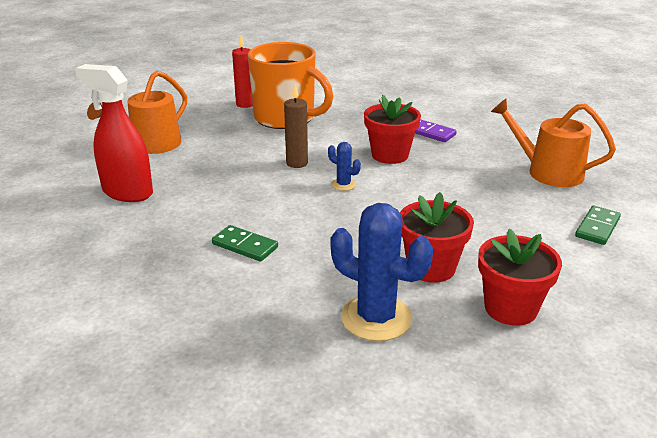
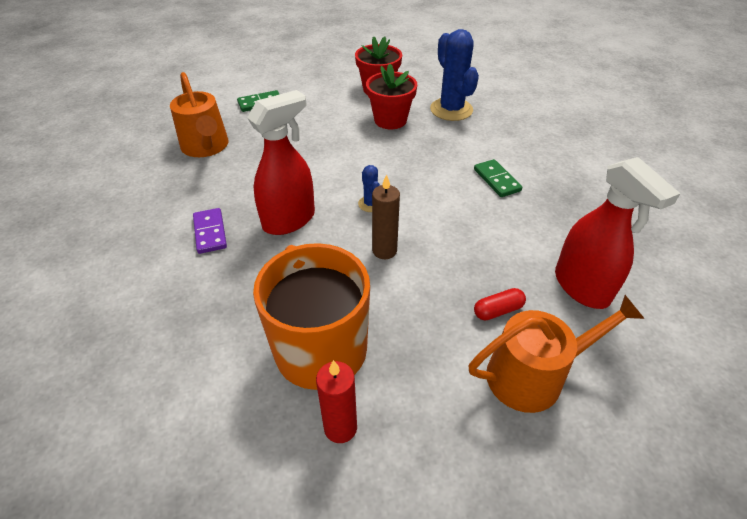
camera: 145 degrees left, 15 degrees up
red flower pot [364,95,421,164] -> red spray bottle [247,90,315,235]
none -> red capsule [474,288,526,321]

